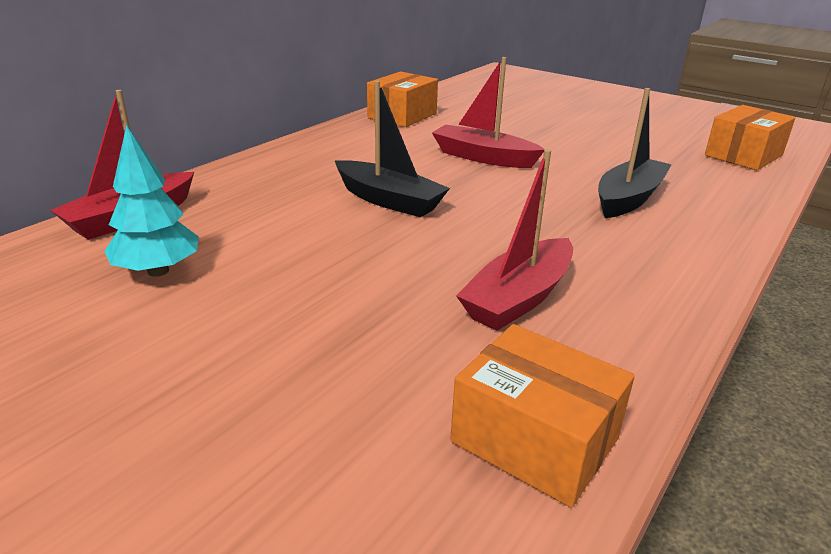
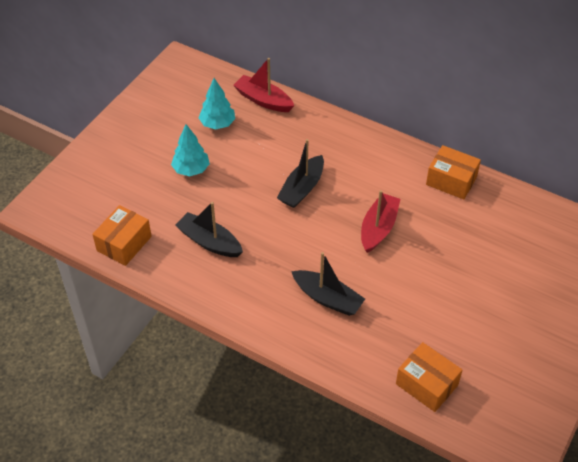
camera: 85 degrees right, 20 degrees up
red boat [456,149,573,331] -> black boat [175,202,243,257]
none -> turquoise tree [171,124,210,176]

